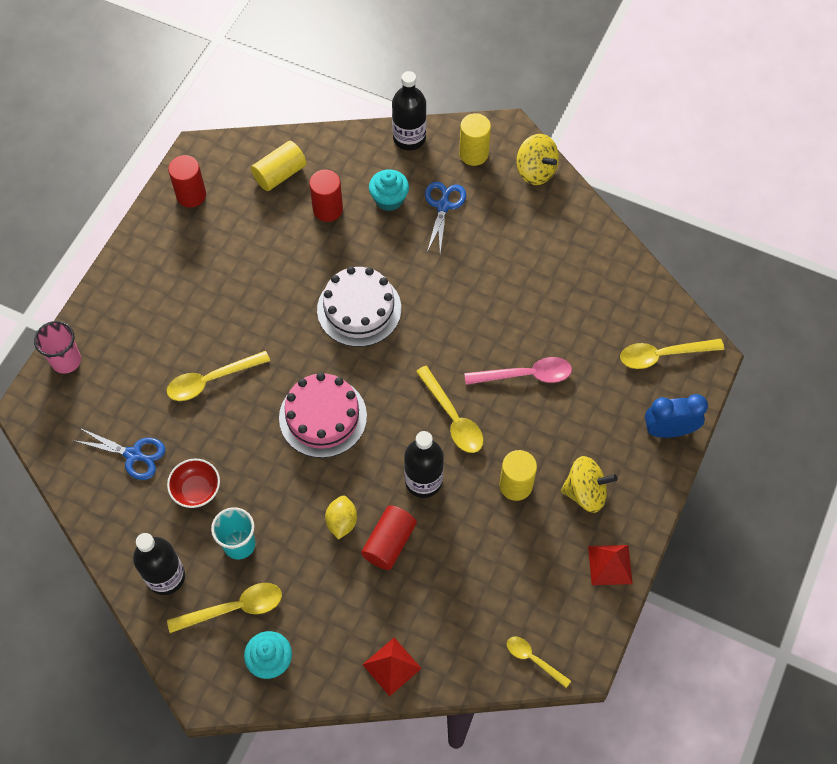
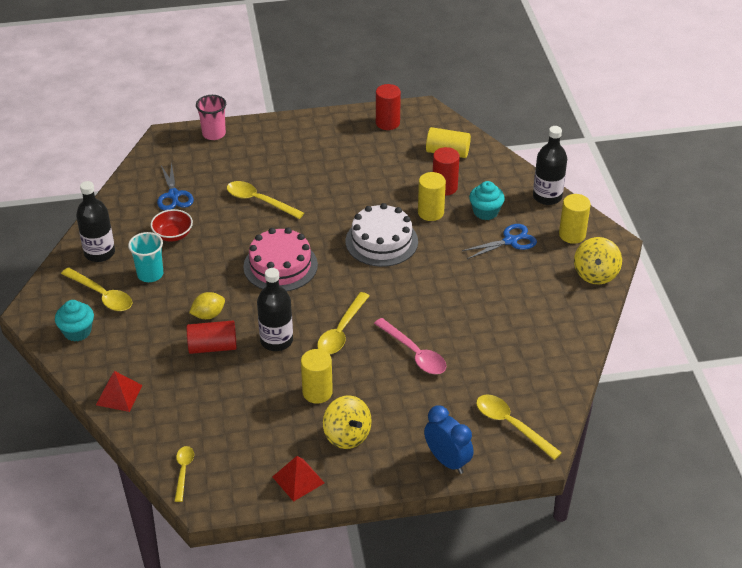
camera: 55 degrees right, 20 degrees down
none -> yellow cylinder [418,172,446,221]

